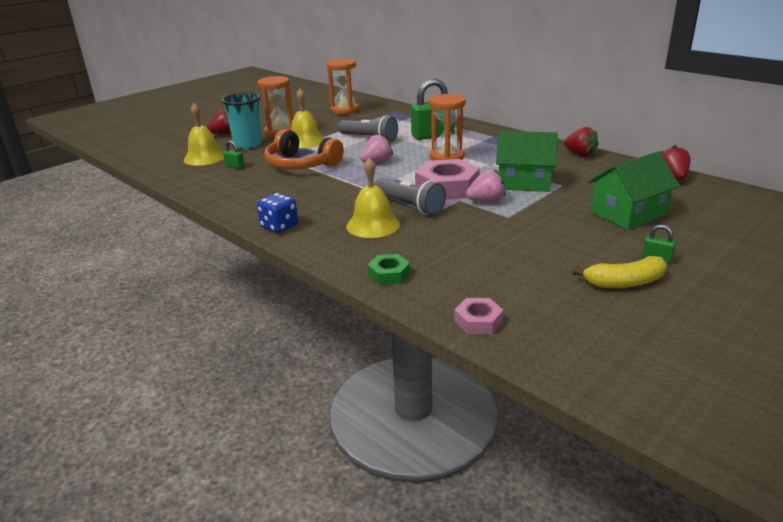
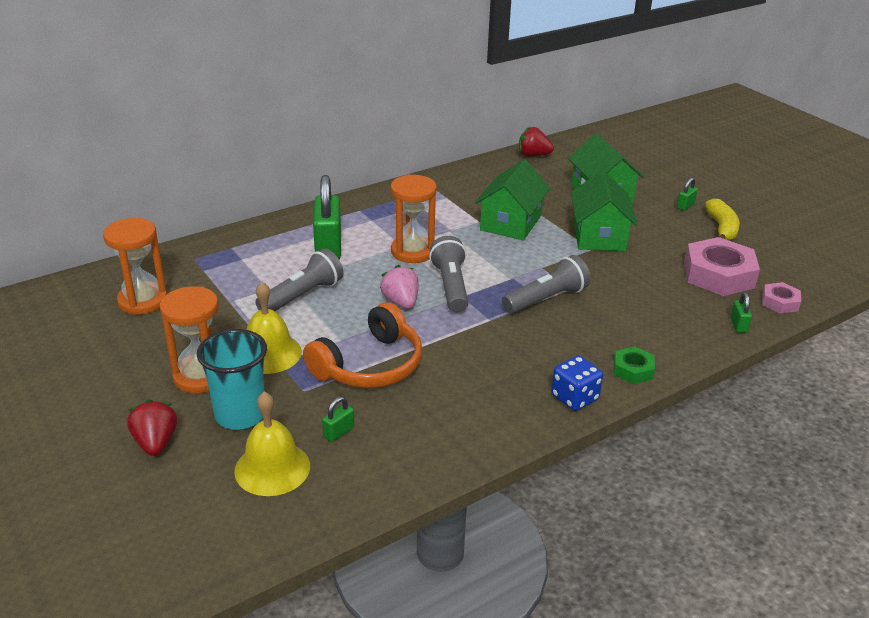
camera: 80 degrees left, 5 degrees up
yellow bell [346,157,400,238] -> none
green nut [367,254,410,285] -> green nut moved to [614,346,655,384]
pink nut [415,159,480,200] -> pink nut moved to [684,237,760,296]
pink strawberry [466,169,506,202] -> none
red strawberry [564,127,598,156] -> none
none -> grey flashlight [429,236,468,313]
none -> green house [571,170,637,251]
none -> green padlock [730,293,752,333]

